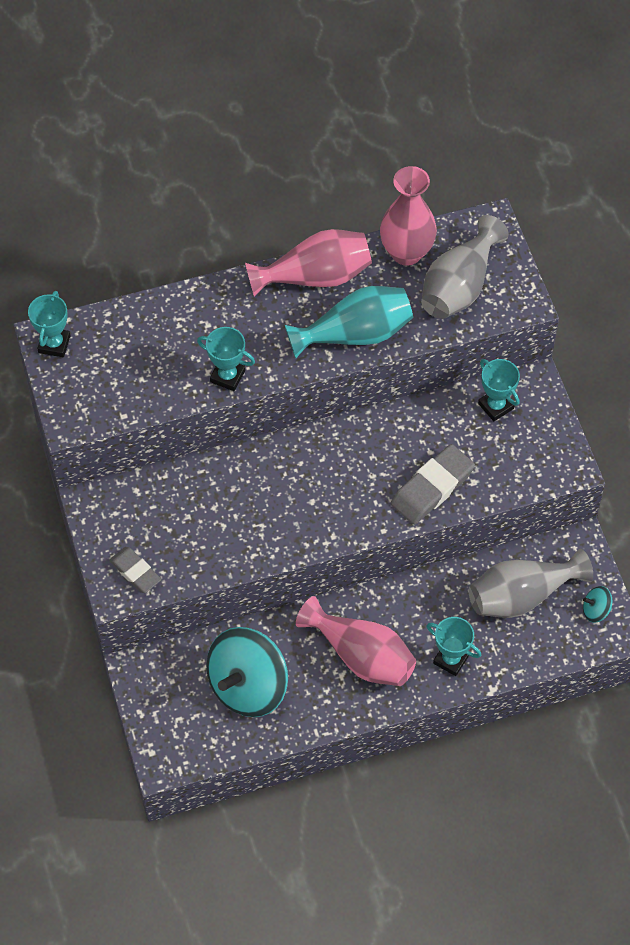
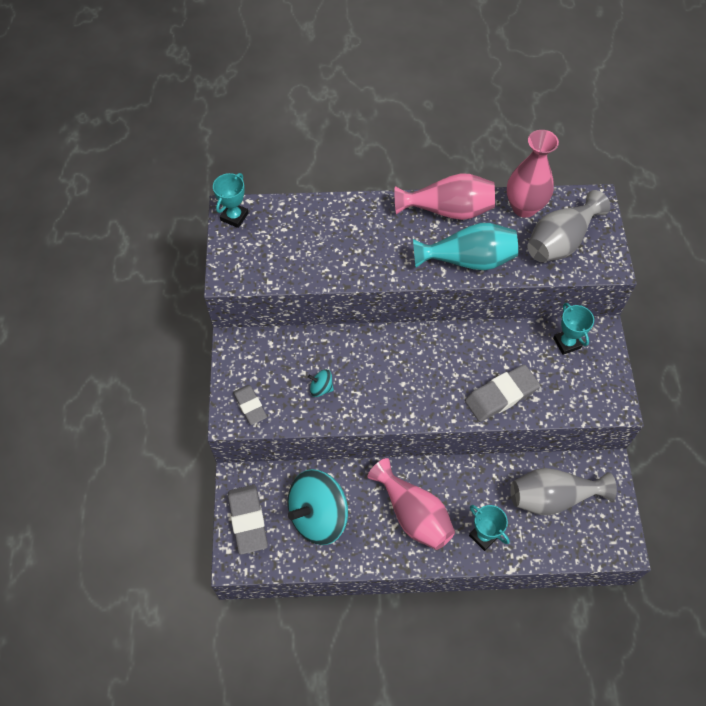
camera: 15 degrees right, 0 degrees up
turquoise trophy [197,327,255,391] -> none
turquoise spinning top [583,586,612,623] -> turquoise spinning top moved to [308,369,334,397]
none -> grey eraser [228,485,268,555]

